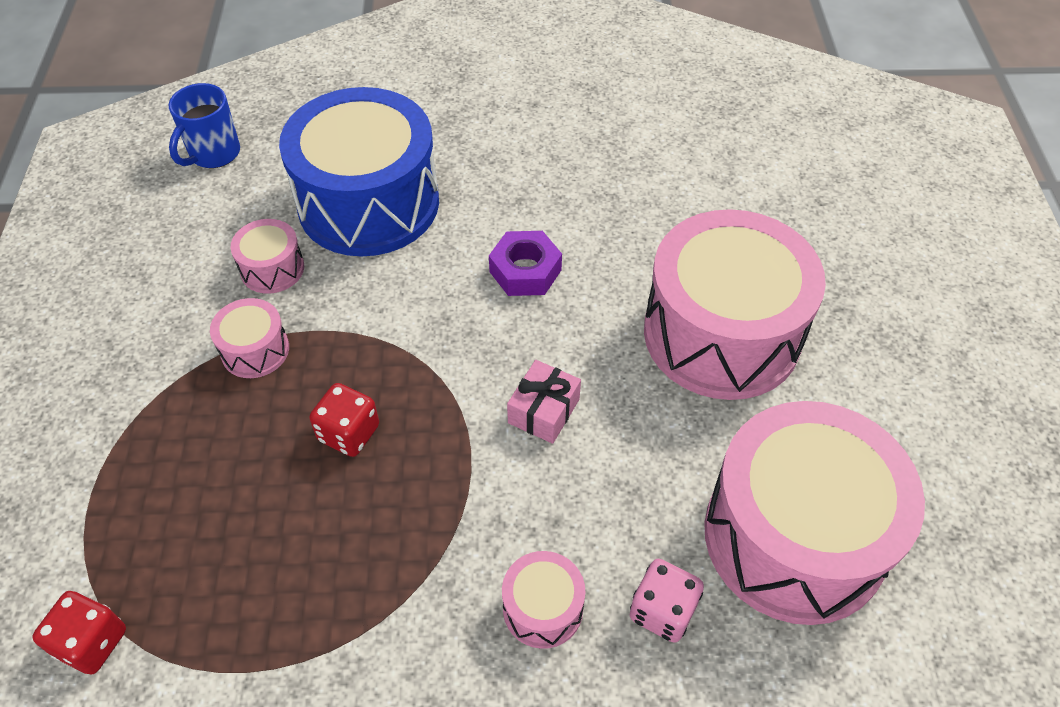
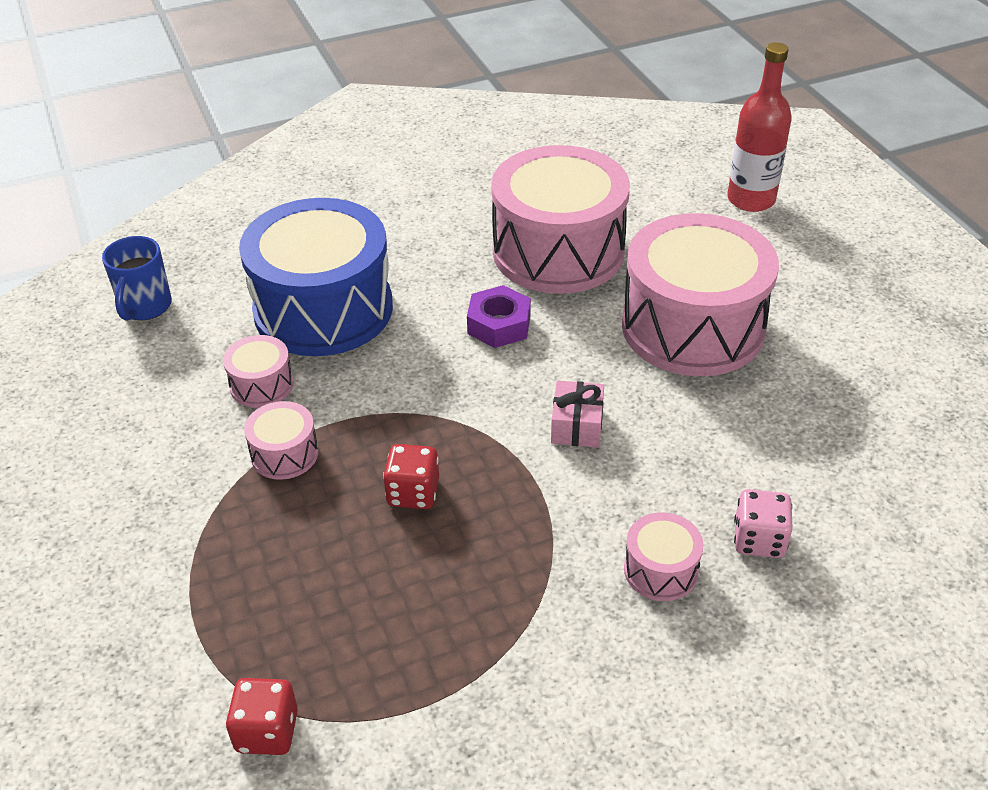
camera: 20 degrees left, 10 degrees down
pink drum [704,401,925,625] -> pink drum moved to [491,145,630,294]
none -> red bottle [727,42,792,212]

